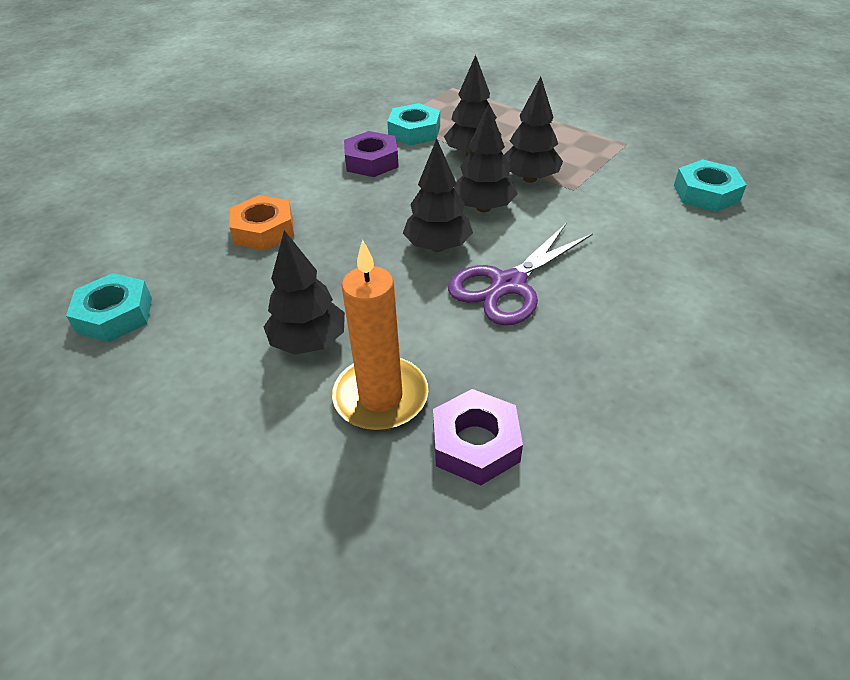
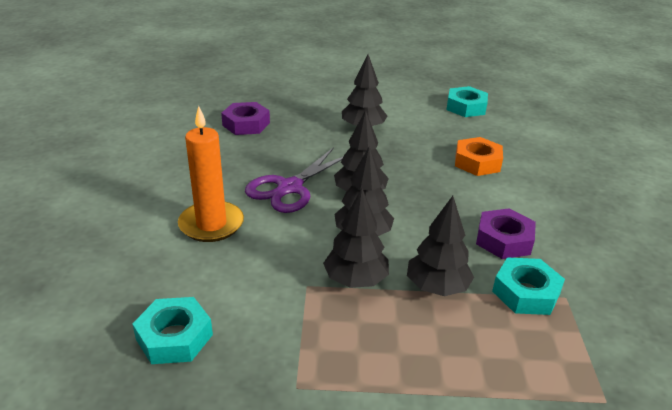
camera: 140 degrees right, 10 degrees down
orange candle [332,240,428,430] -> orange candle moved to [178,106,244,242]
purple scissors [448,224,593,326] -> purple scissors turned 150 degrees counterclockwise [245,147,343,213]

